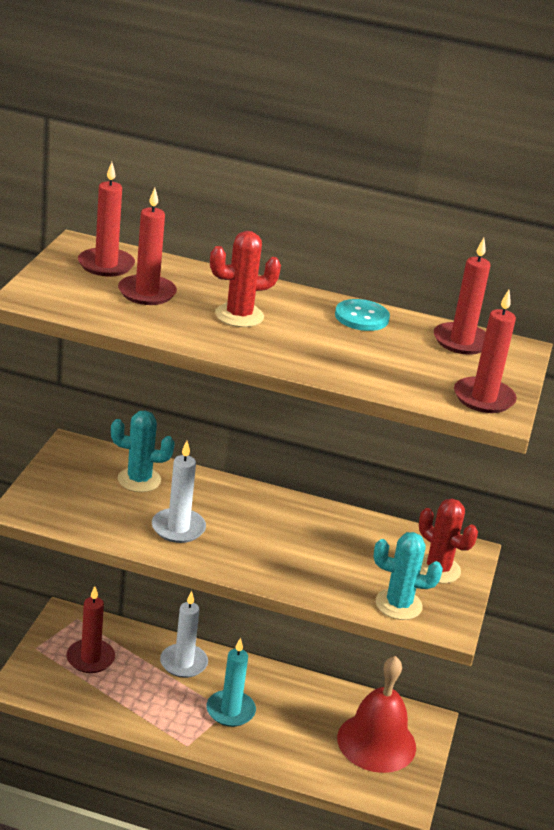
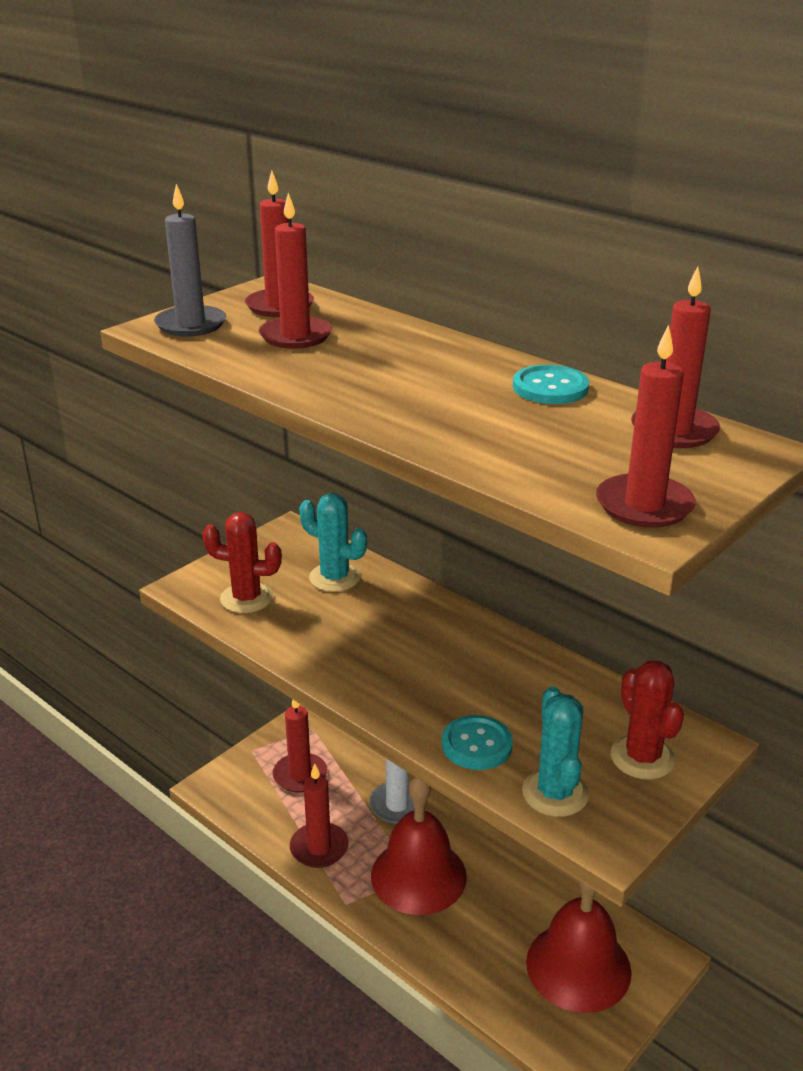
camera: 30 degrees right, 0 degrees up
white candle [152,441,206,543] -> none
turquoise candle [206,638,256,727] -> red bell [371,776,467,915]
red cactus [210,231,281,327] -> red cactus moved to [202,512,282,613]
turquoise cactus [374,532,443,620] -> turquoise cactus turned 45 degrees clockwise [522,686,589,817]
none -> grey candle [154,184,227,337]
none -> red candle [290,763,349,868]
none -> turquoise button [442,715,513,770]

